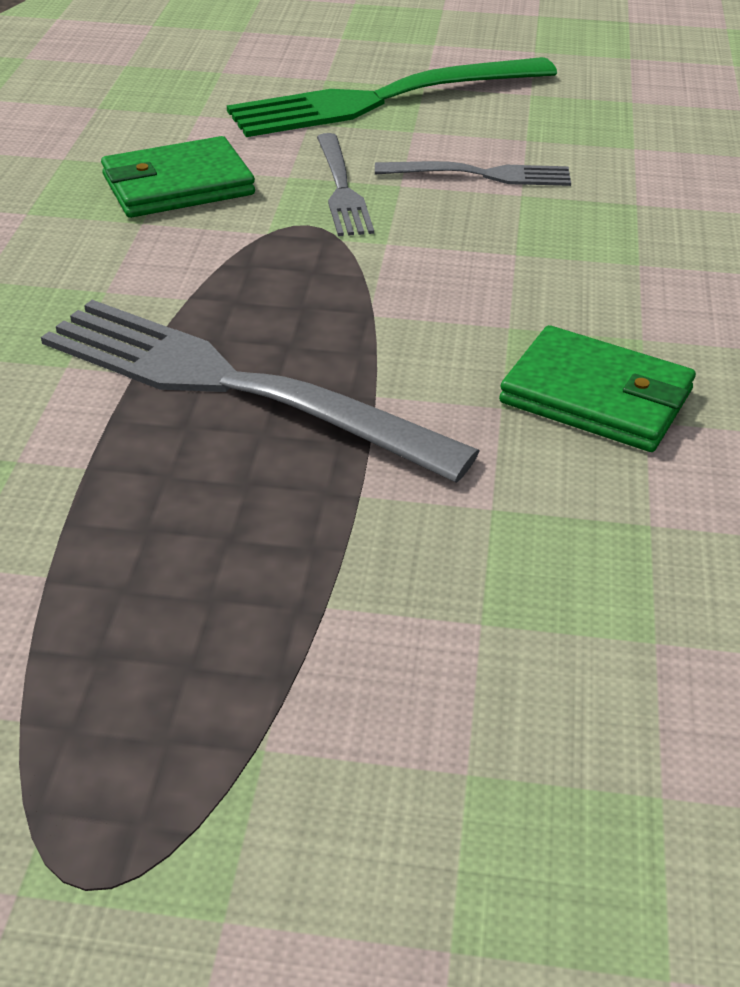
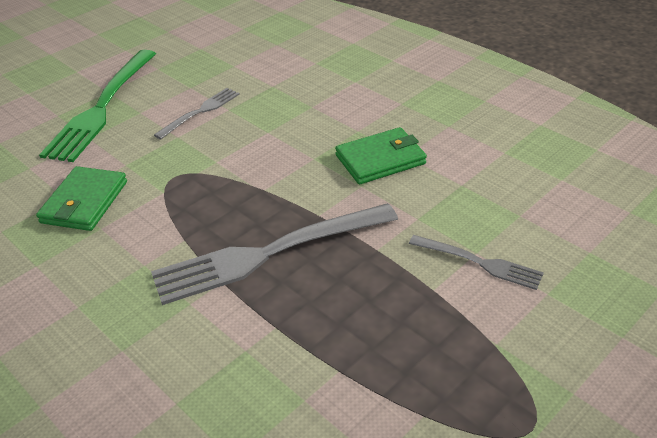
camera: 50 degrees left, 0 degrees up
grey fork [317,133,374,236] -> grey fork moved to [409,235,544,290]

